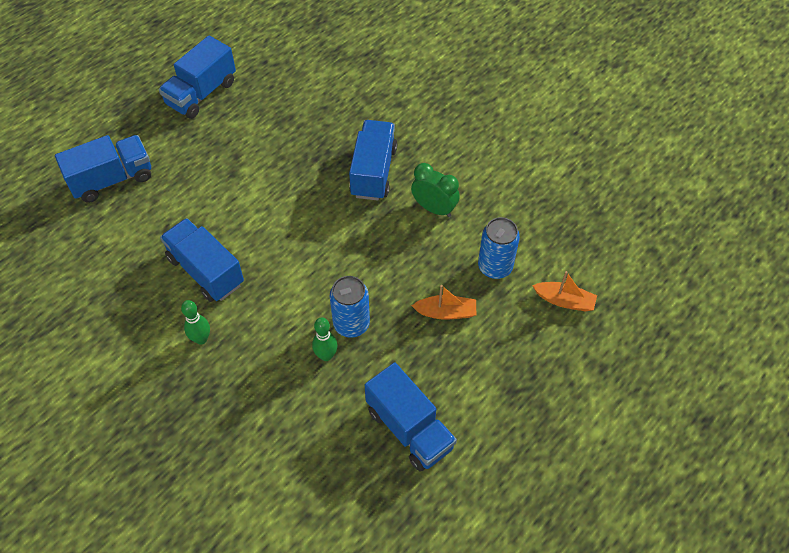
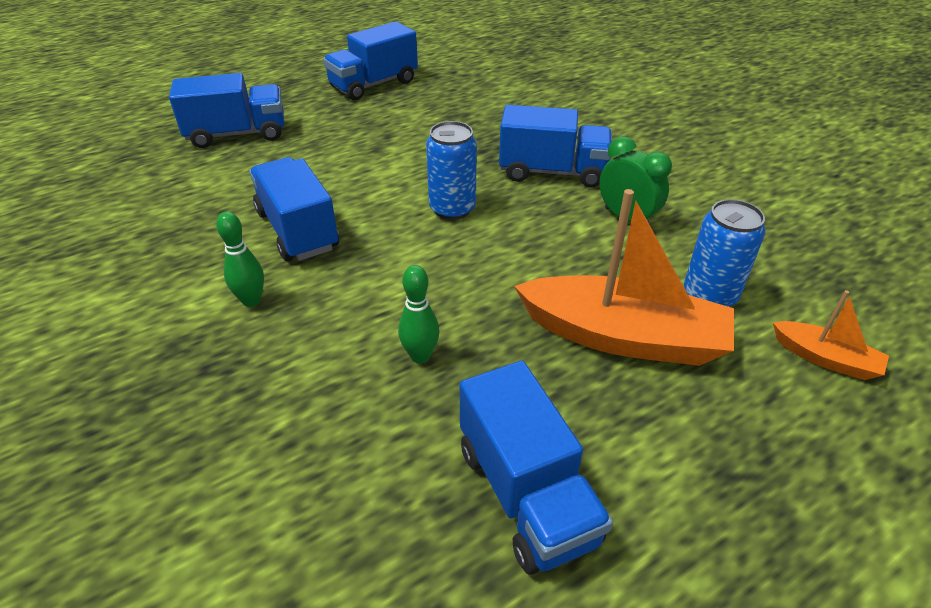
camera: 15 degrees right, 15 degrees down
blue can [330,276,370,338] -> blue can moved to [426,121,477,220]
blue truck [349,120,397,201] -> blue truck turned 75 degrees clockwise [499,105,612,188]
orange boat [412,285,476,320] -> orange boat [514,189,734,366], size x2.05

